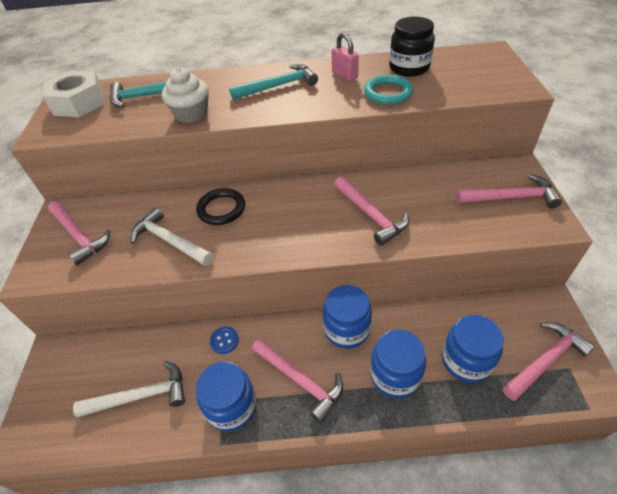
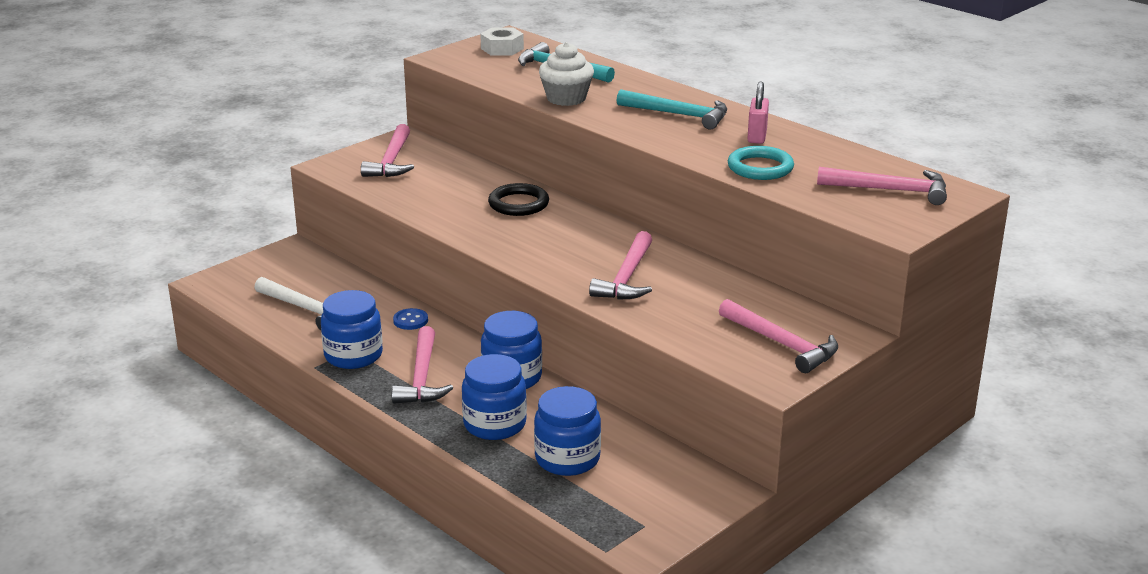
camera: 45 degrees right, 20 degrees down
white nut [42,71,105,117] -> white nut [480,27,524,55], size x0.64
white hammer [130,207,213,266] -> none
black jar [389,17,435,77] -> none
pink hammer [503,322,595,401] -> pink hammer moved to [817,167,947,205]

